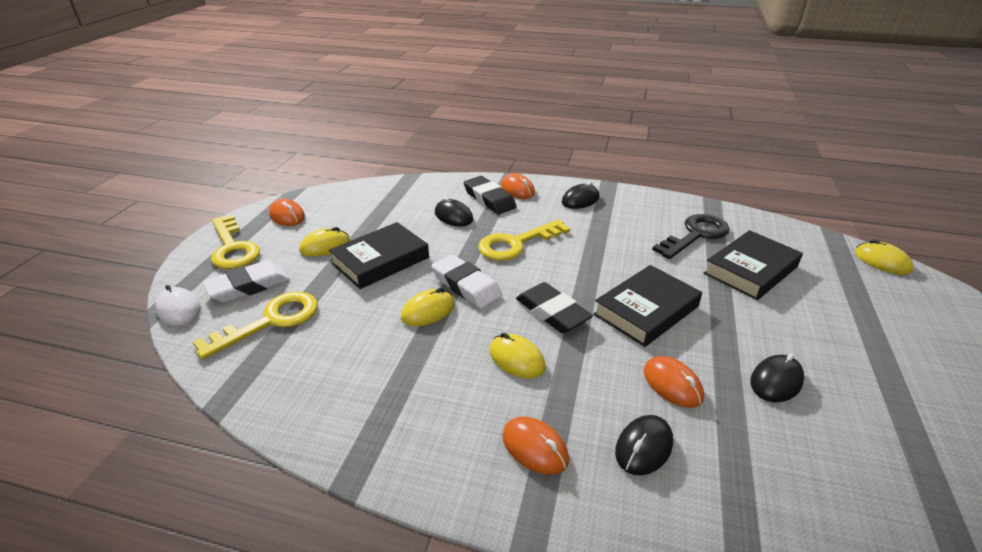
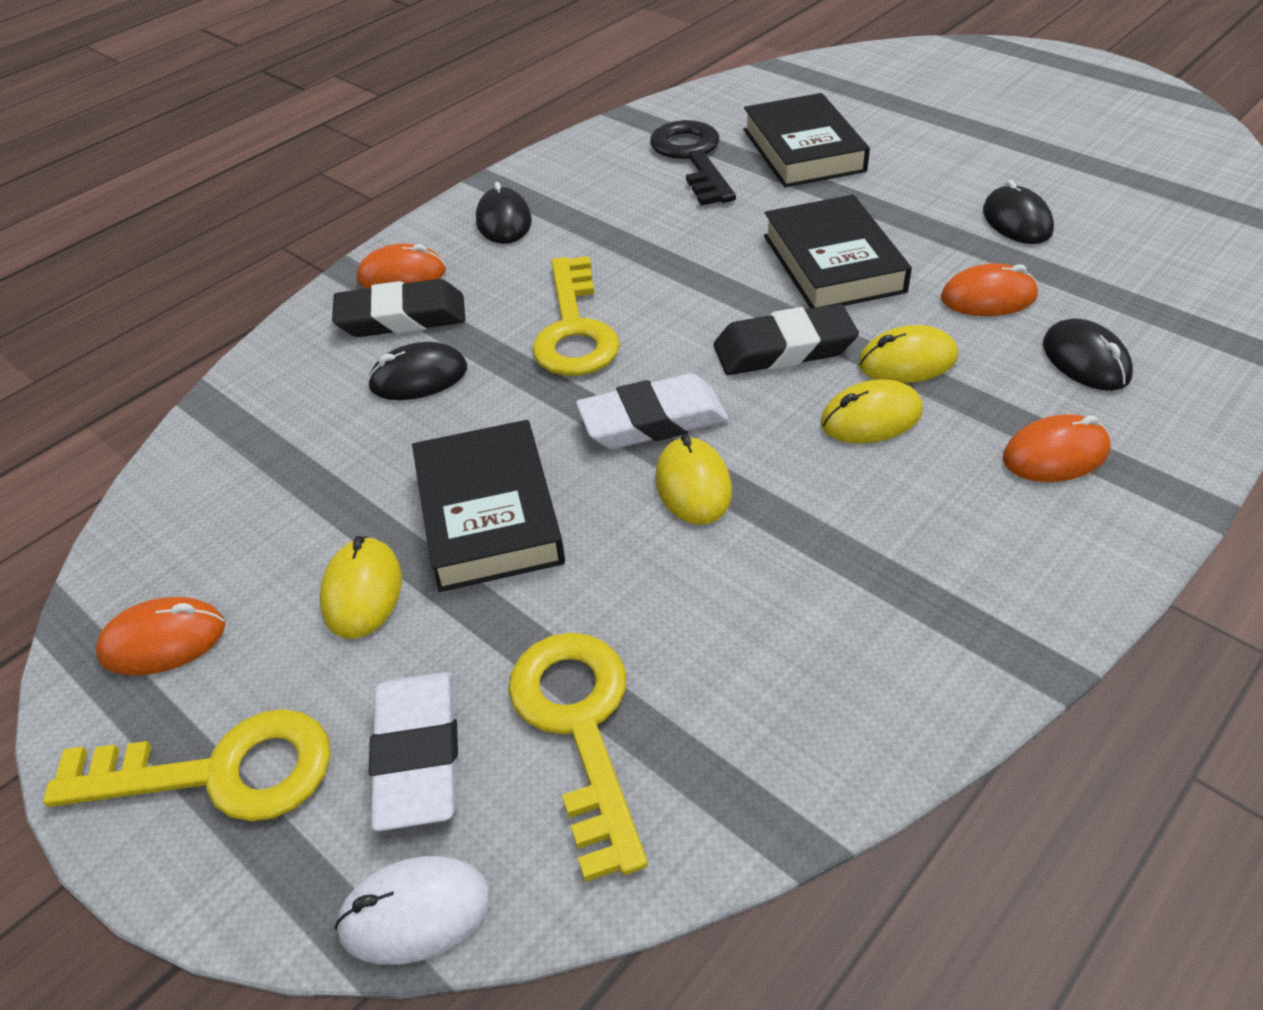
camera: 60 degrees left, 10 degrees up
yellow mouse [855,239,913,275] -> yellow mouse moved to [858,325,958,383]

